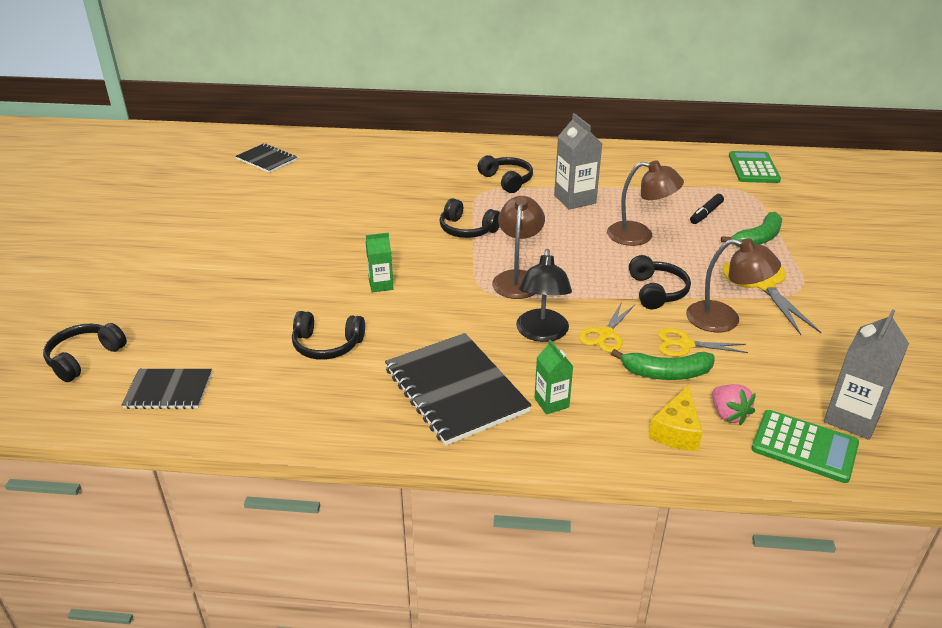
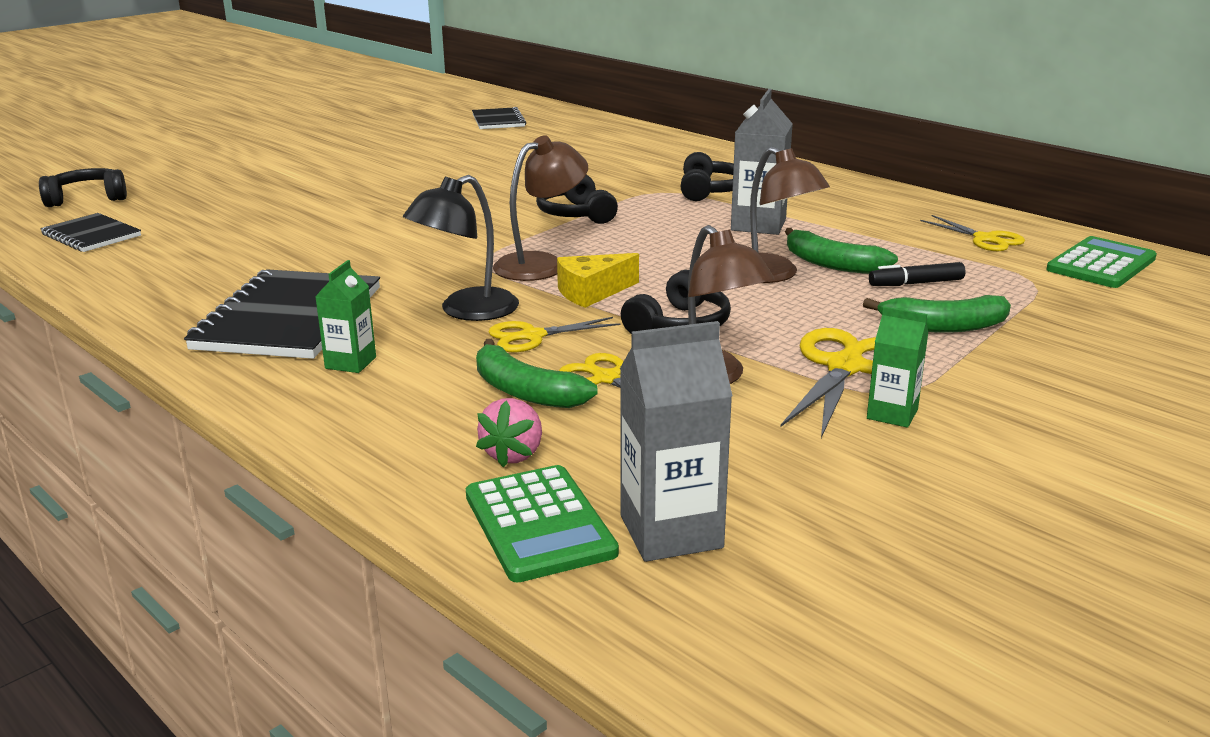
camera: 40 degrees right, 10 degrees down
black headphones [292,311,365,360] -> none
green carton [366,233,394,292] -> green carton moved to [867,307,928,428]
yellow cheese [648,385,703,451] -> yellow cheese moved to [557,253,639,308]
none -> green banana [785,228,898,274]
none -> yellow scissors [920,215,1025,251]

